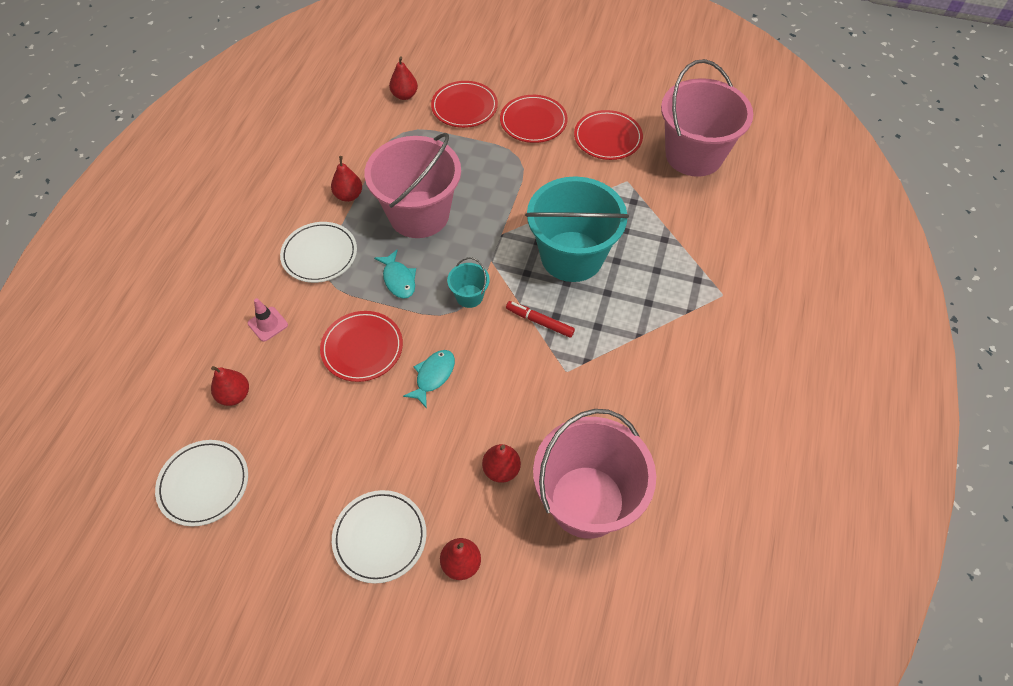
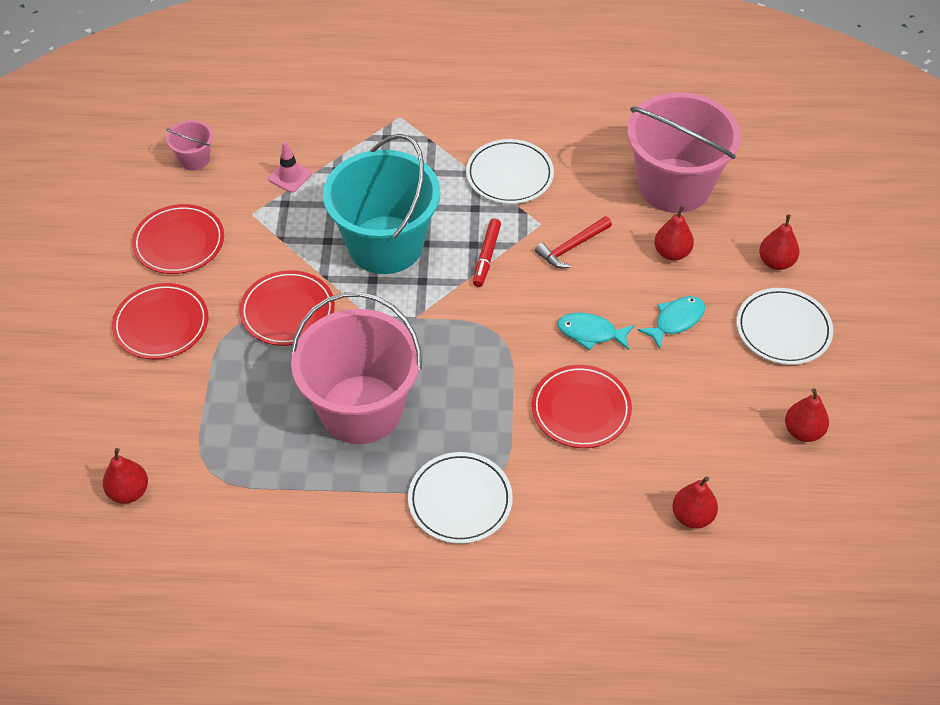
camera: 105 degrees left, 5 degrees down
white plate [155,440,248,527] -> white plate moved to [466,139,554,204]
pink traffic cone [248,298,288,342] -> pink traffic cone moved to [268,141,312,193]
red pear [331,156,362,202] -> red pear moved to [785,388,829,442]
turquoise fish [374,249,416,299] -> turquoise fish moved to [637,296,705,349]
red plate [431,81,498,128] -> red plate moved to [239,270,335,346]
turquoise bucket [447,258,490,308] -> none
pink bucket [661,59,753,177] -> pink bucket [166,120,213,170], size x0.43
none -> red hammer [535,216,612,268]

